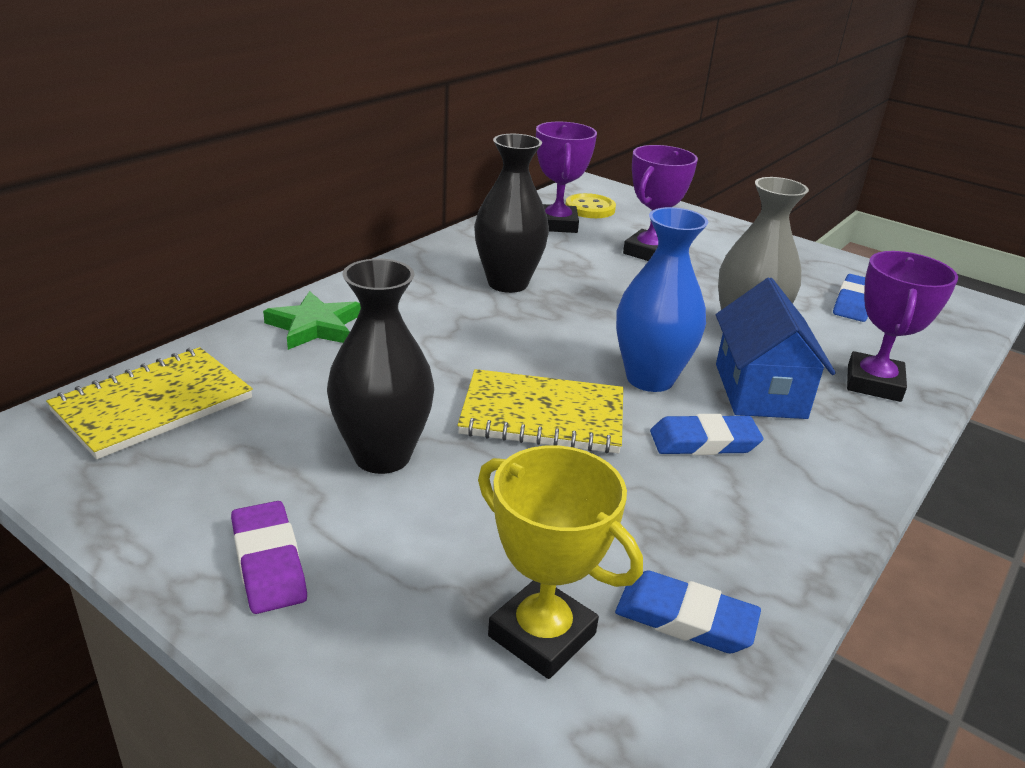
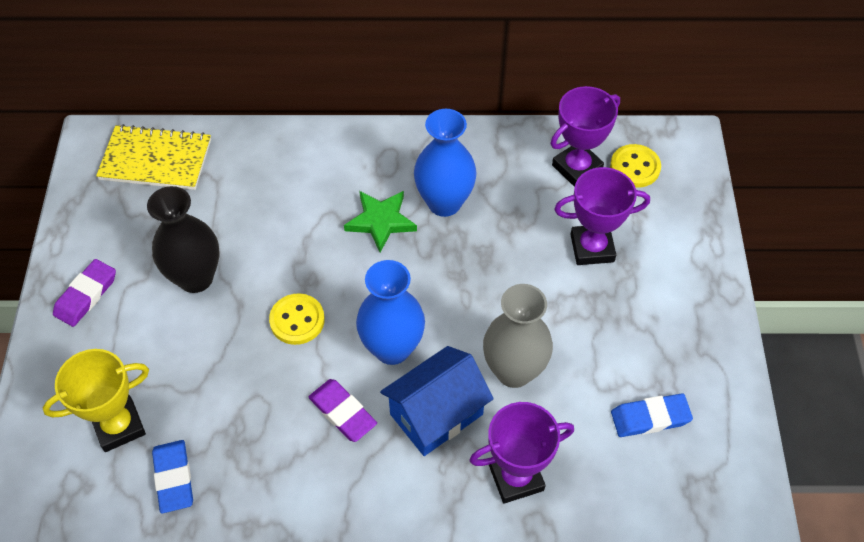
camera: 55 degrees right, 25 degrees up
green star [263,291,361,350] -> green star moved to [344,191,417,252]
yellow notebook [457,369,623,453] -> yellow button [269,293,325,345]
black vase [474,134,549,293] -> blue vase [414,109,477,217]
yellow trophy [478,445,643,679] -> yellow trophy turned 60 degrees clockwise [43,349,149,452]
blue eraser [650,414,763,455] -> purple eraser [308,379,377,442]

